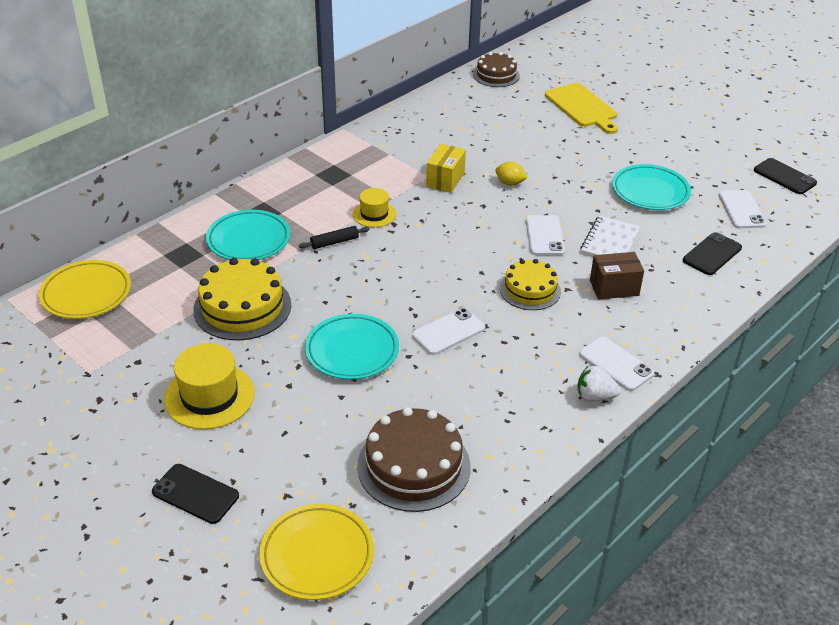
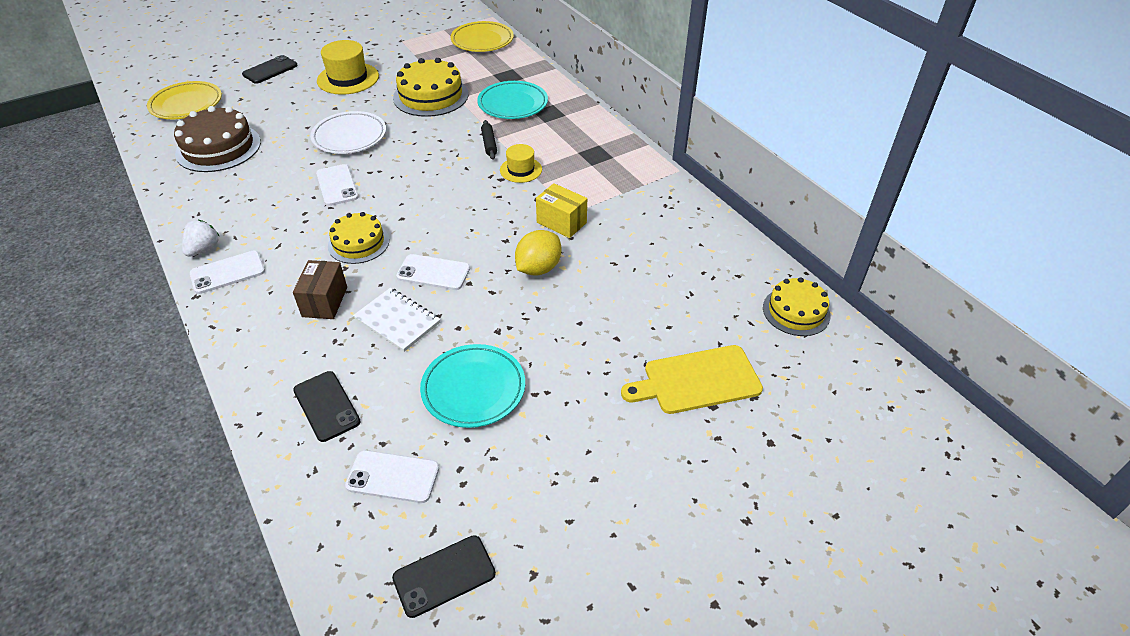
camera: 105 degrees right, 5 degrees up
turquoise plate [305,314,399,380] -> white plate [310,111,386,154]
brown cake [473,52,520,87] -> yellow cake [763,277,830,336]
yellow lemon [495,162,528,185] -> yellow lemon [515,230,561,276], size x1.57

